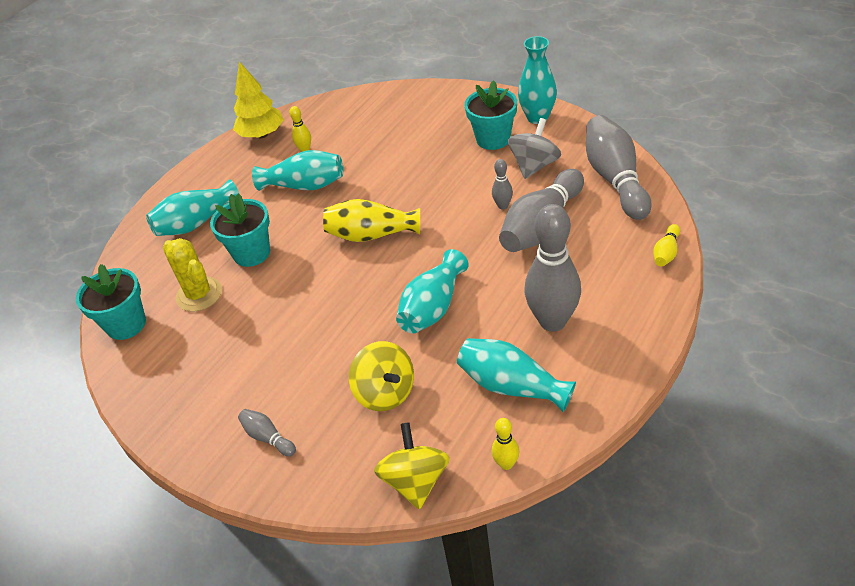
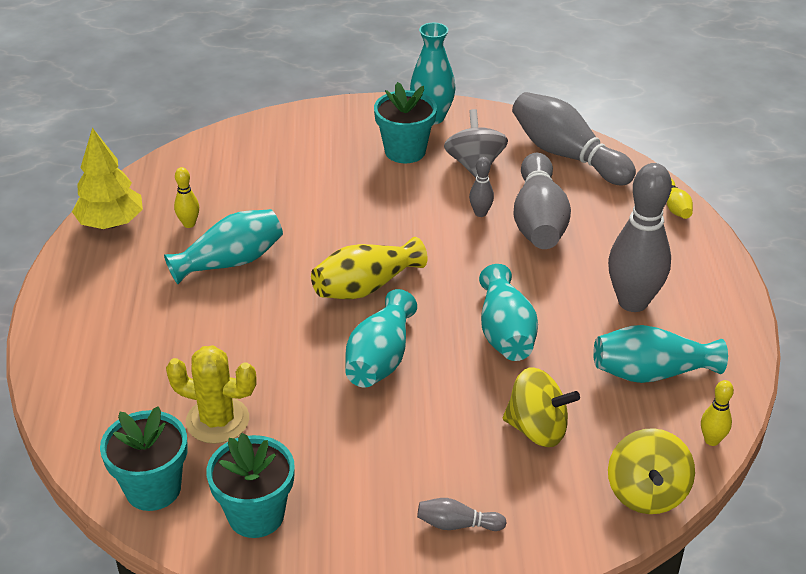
camera: 40 degrees left, 5 degrees down
turquoise vase [146,180,239,236] -> turquoise vase moved to [345,289,417,388]
turquoise flower pot [210,193,270,267] -> turquoise flower pot moved to [206,433,295,538]
yellow spinning top [374,422,450,510] -> yellow spinning top turned 135 degrees counterclockwise [608,428,695,514]

